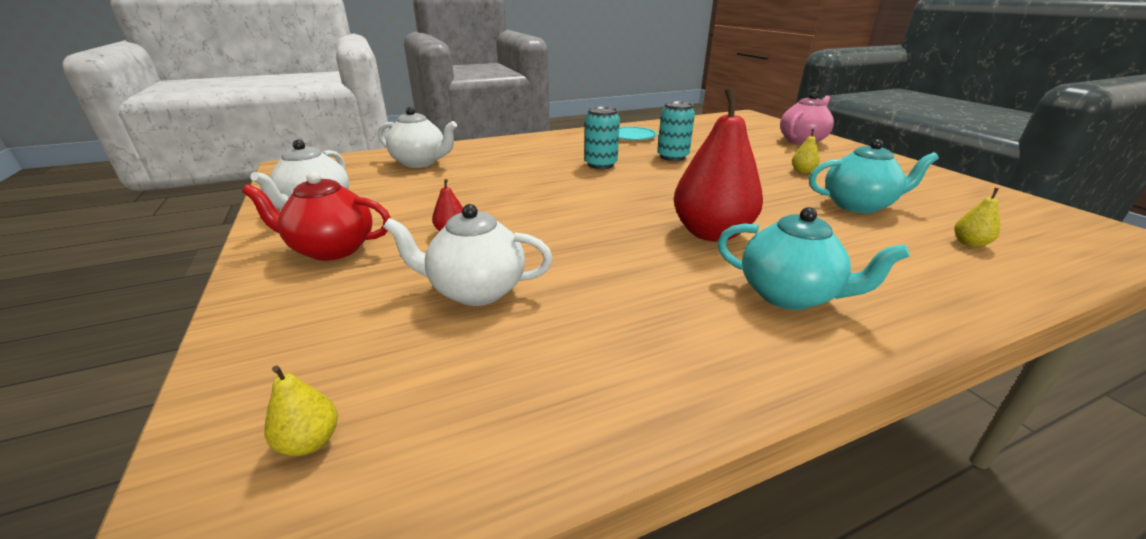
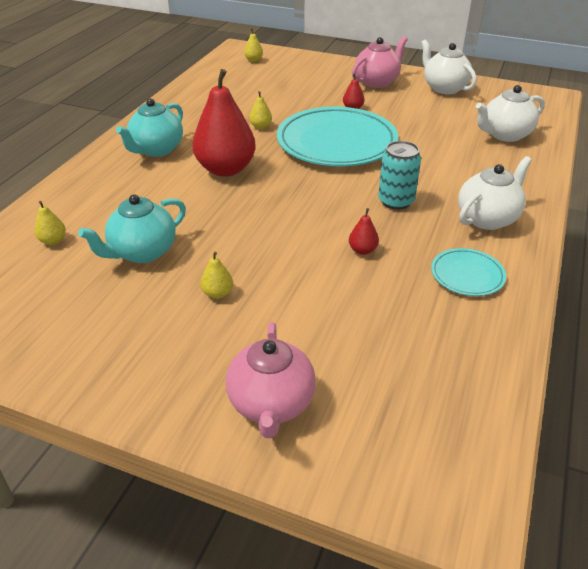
camera: 135 degrees right, 10 degrees up
red teapot [242,172,391,261] -> pink teapot [352,36,408,88]
white teapot [383,204,553,306] -> white teapot moved to [458,156,532,230]
turquoise can [657,101,695,161] -> red pear [349,208,379,255]
turquoise teapot [718,207,910,310] -> turquoise teapot turned 45 degrees counterclockwise [116,98,183,157]
none -> yellow pear [249,91,272,129]
none -> turquoise plate [277,107,398,166]

